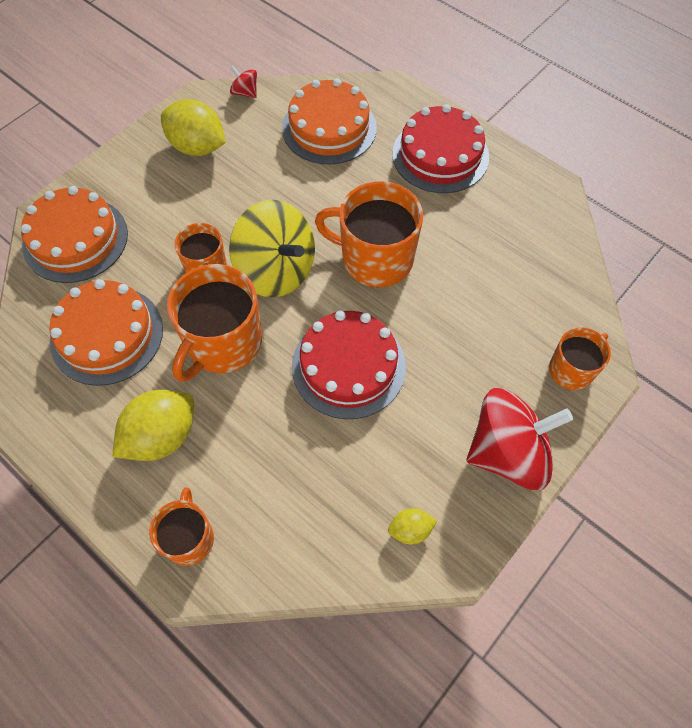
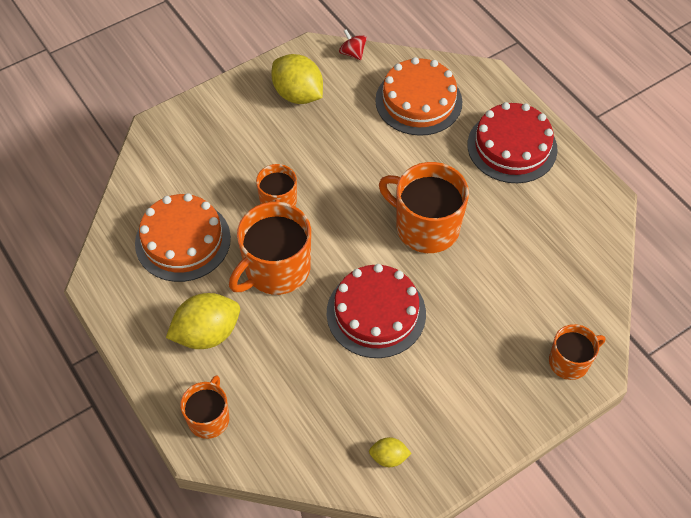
camera: 15 degrees right, 5 degrees down
orange cake [21,186,128,283] -> none
yellow spinning top [229,200,315,298] -> none
red spinning top [467,388,573,490] -> none

